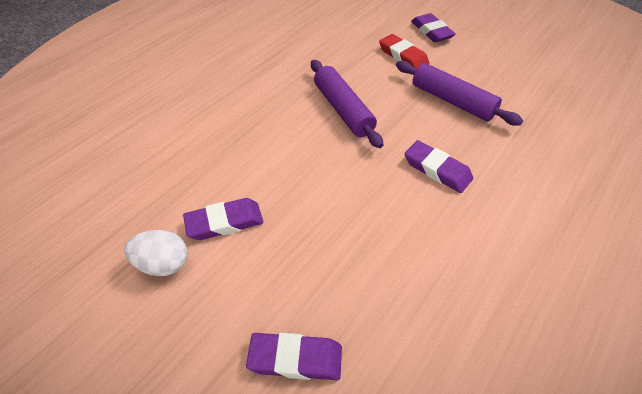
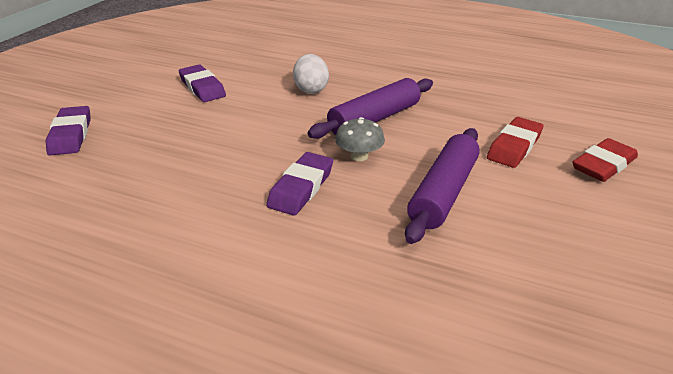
camera: 75 degrees right, 15 degrees down
white egg [124,230,188,276] -> white egg moved to [293,54,329,94]
purple eraser [411,13,456,42] -> red eraser [572,138,638,182]
none -> grey mushroom [335,117,385,161]

